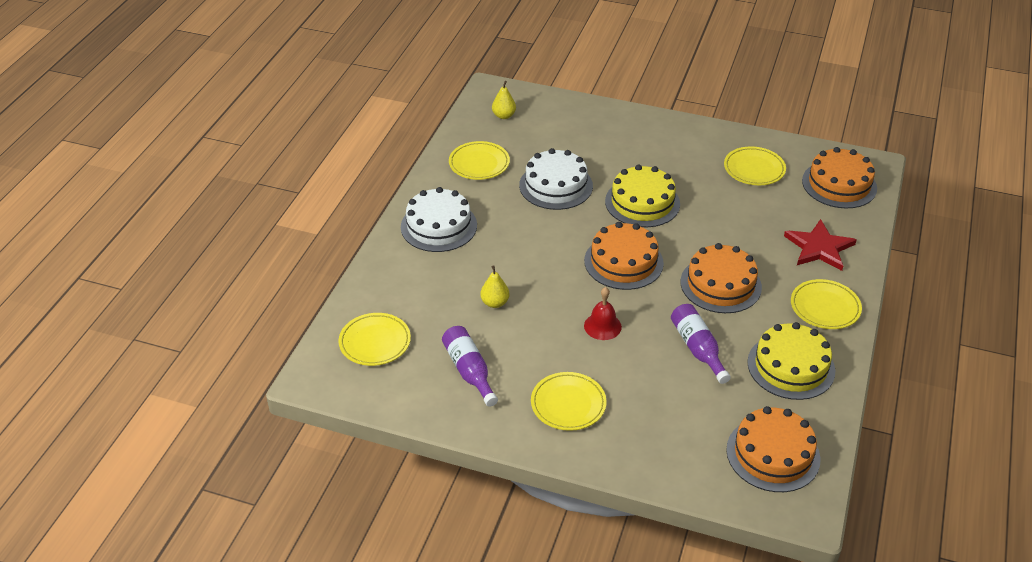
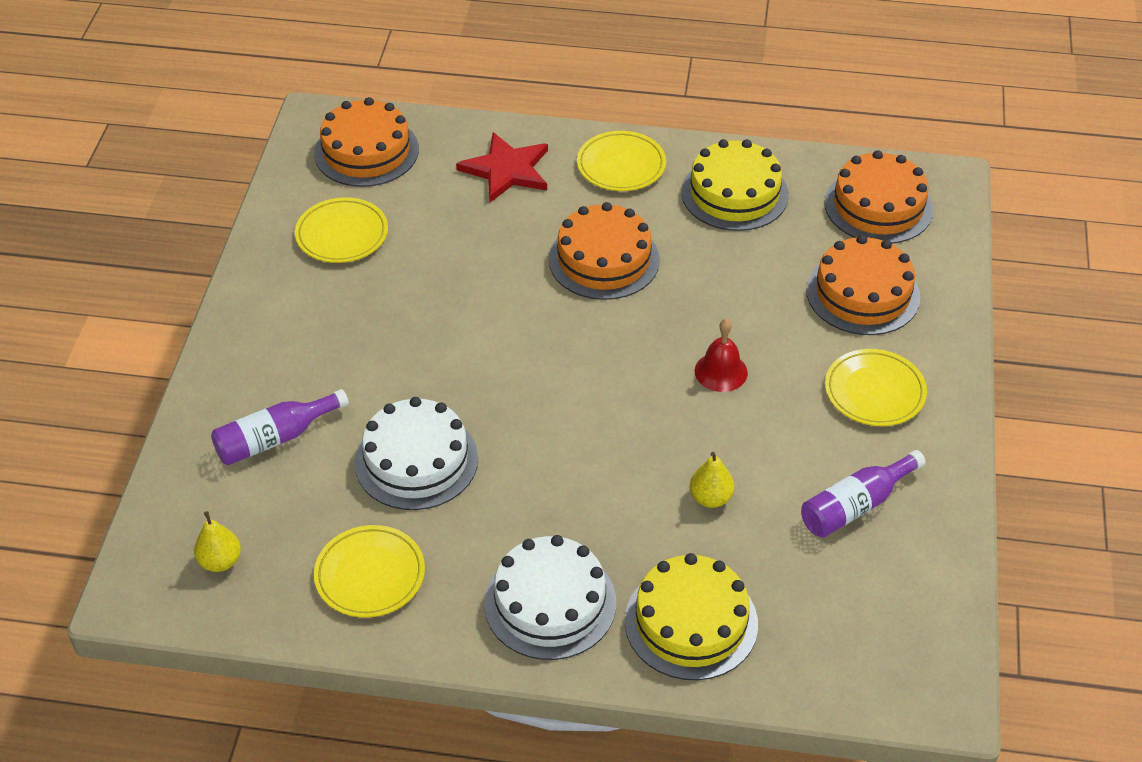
camera: 100 degrees left, 5 degrees up
yellow plate [338,313,411,366] -> none
orange cake [584,222,664,290] -> orange cake moved to [806,235,921,335]
yellow cake [605,164,680,227] -> yellow cake moved to [625,553,758,680]
purple bottle [671,304,731,384] -> purple bottle moved to [211,389,349,465]

